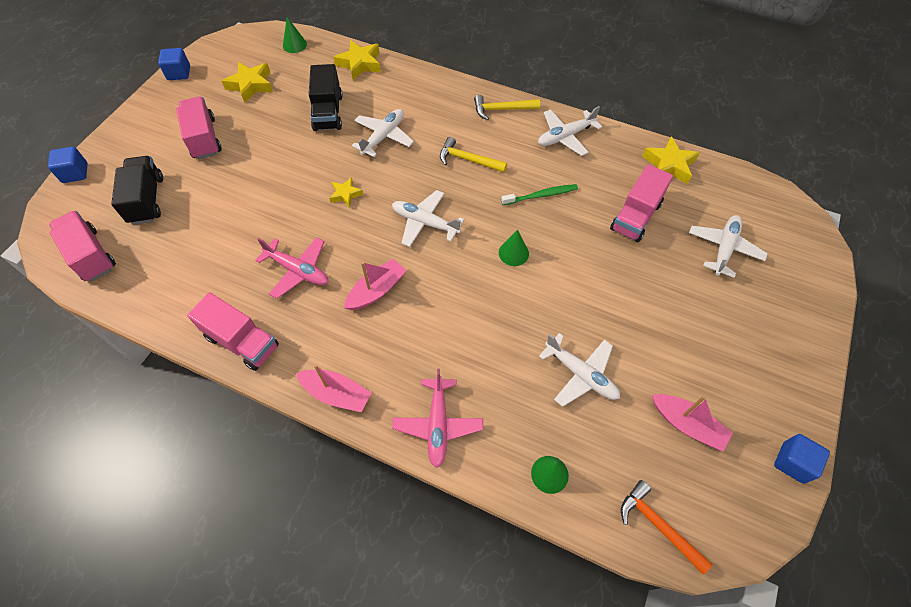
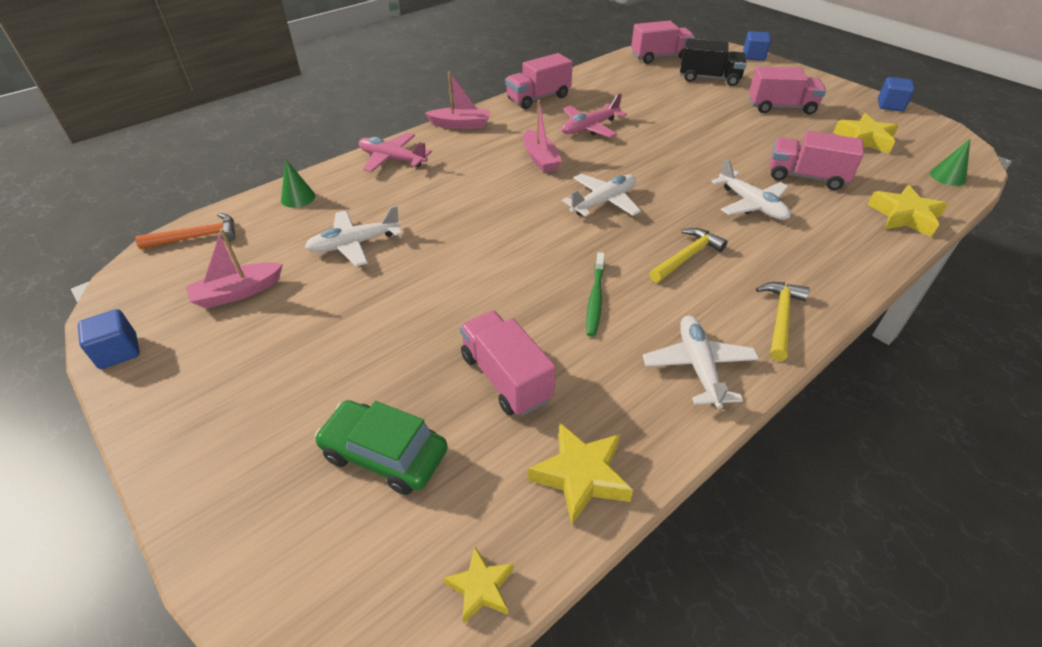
camera: 115 degrees right, 15 degrees down
pink boat [296,364,372,412] -> pink boat turned 135 degrees counterclockwise [425,71,490,129]
black truck [309,64,343,131] -> pink truck [770,131,864,190]
yellow star [329,177,363,208] -> yellow star moved to [444,547,514,624]
green cone [499,230,529,266] -> none
white plane [689,215,768,278] -> green car [315,400,448,495]

